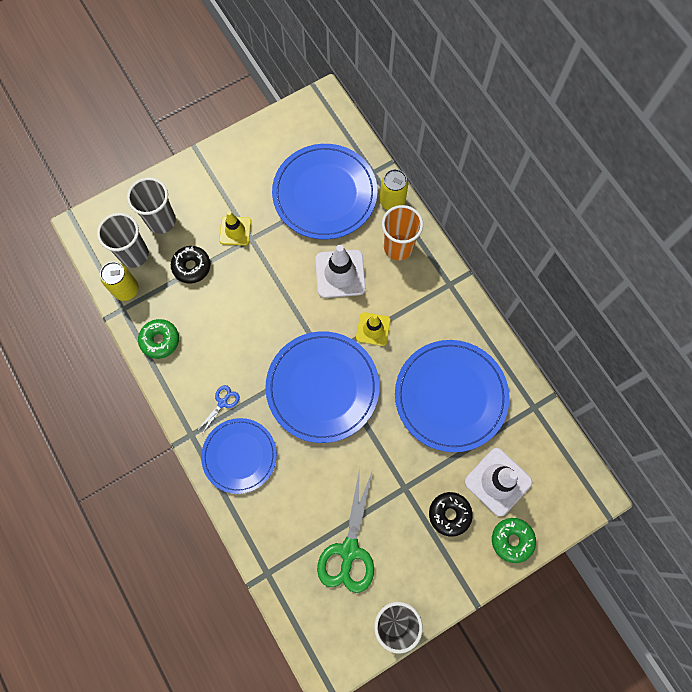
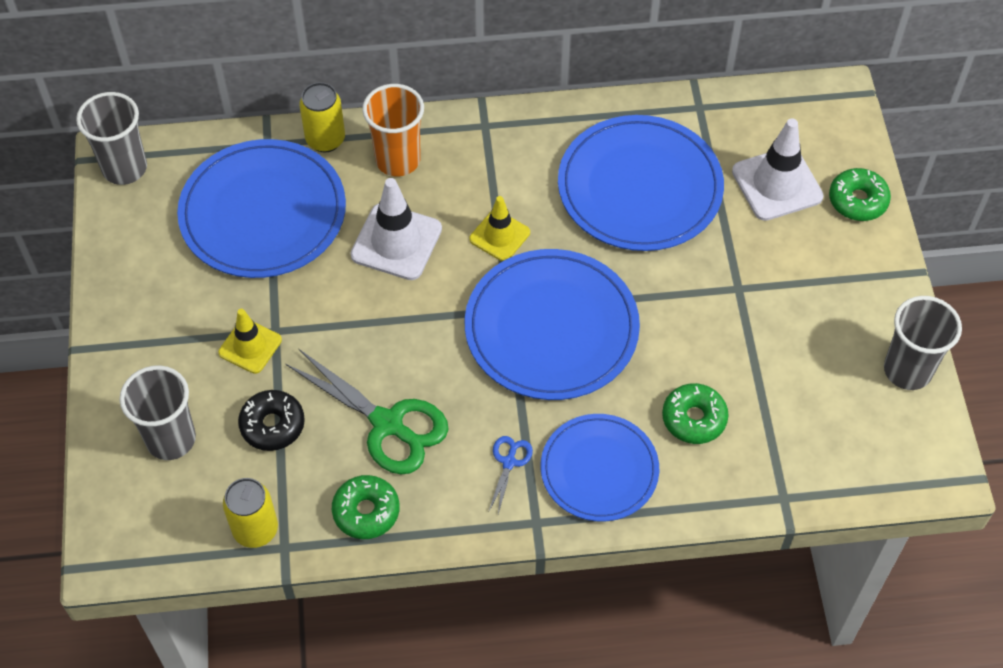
camera: 65 degrees left, 15 degrees down
grey cup [97,213,149,268] -> grey cup moved to [76,92,147,185]
blue scissors [198,385,240,434] -> blue scissors turned 45 degrees clockwise [488,436,533,514]
green scissors [317,467,374,593] -> green scissors moved to [286,349,449,475]
black donut [429,492,473,537] -> none
none -> green donut [662,383,728,444]

